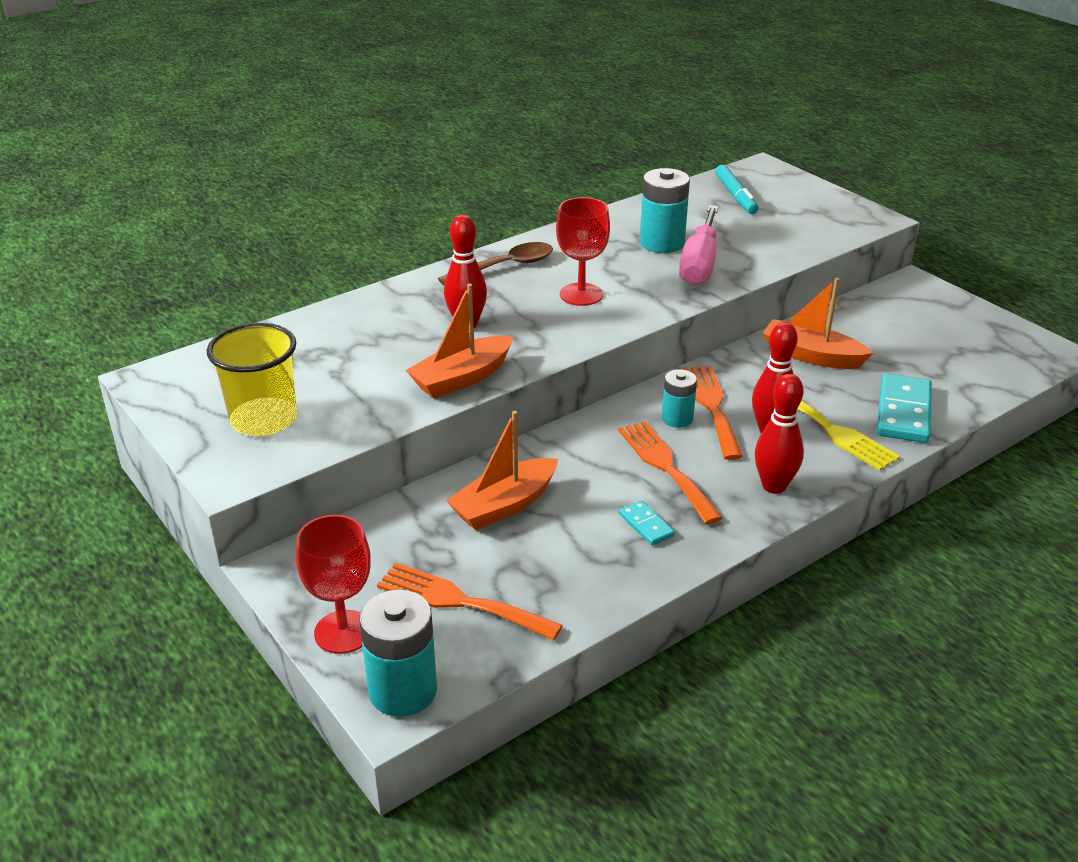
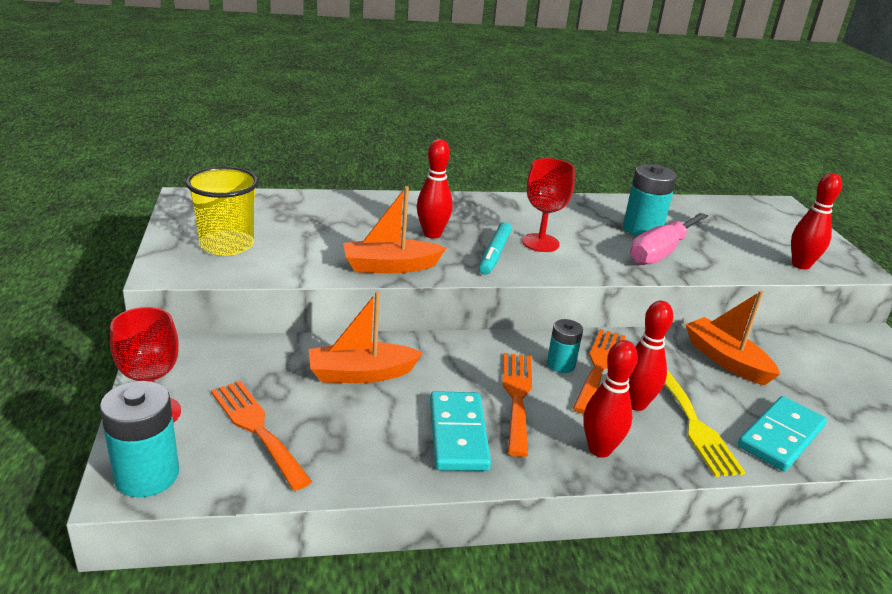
camera: 25 degrees right, 5 degrees down
brown spoon [438,242,553,285] -> none
turquoise domino [619,500,675,546] -> turquoise domino [430,391,491,471], size x1.94
turquoise marker [715,165,759,214] -> turquoise marker moved to [479,222,512,275]
none -> red bowling pin [791,173,842,270]

